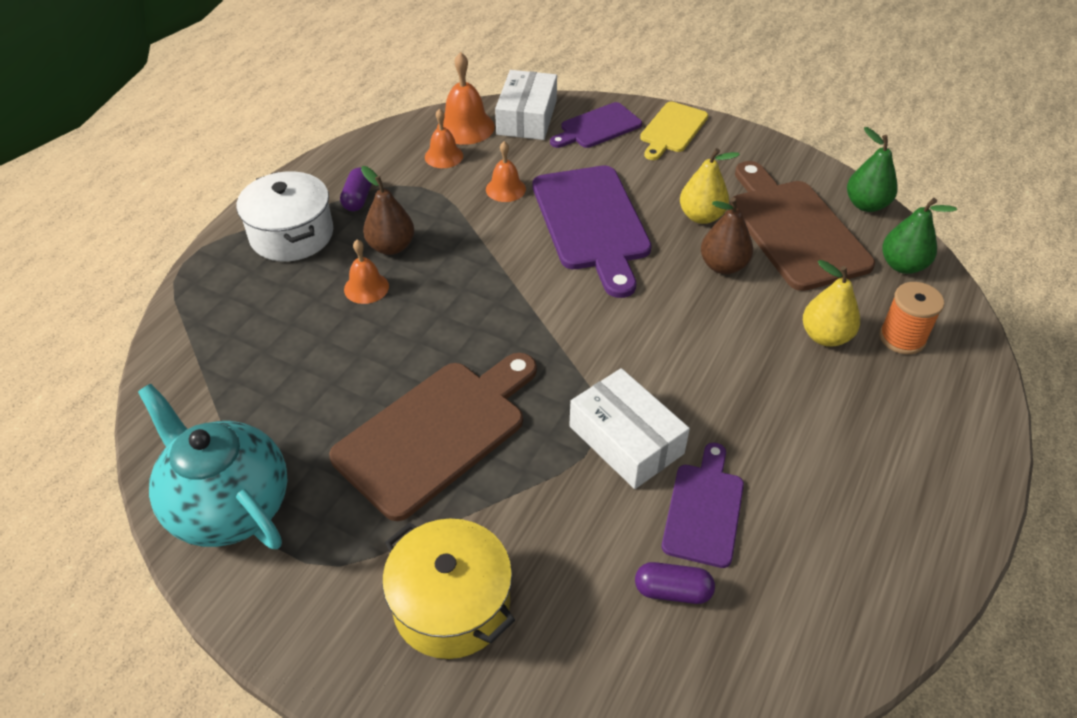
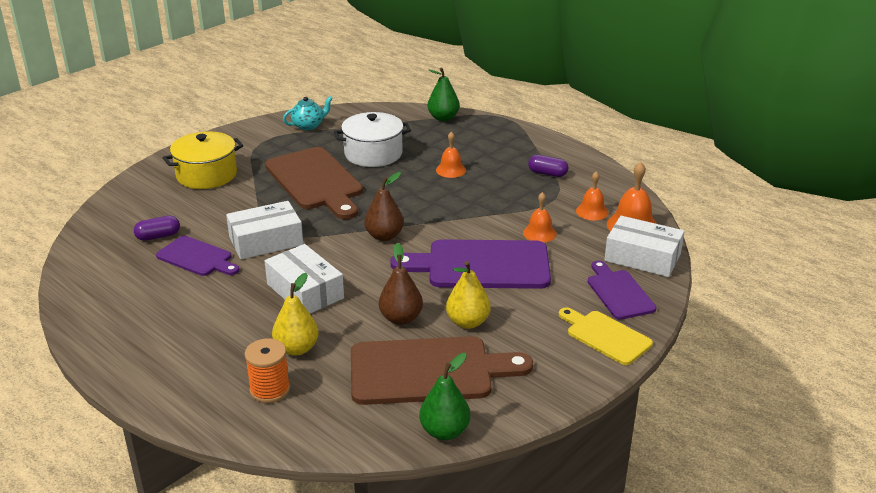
camera: 105 degrees right, 15 degrees down
turquoise teapot [138,384,287,549] -> turquoise teapot [283,96,333,130], size x0.50
white pot [237,171,333,261] -> white pot moved to [334,112,411,167]
brown pear [361,166,415,255] -> brown pear moved to [364,172,404,241]
purple capsule [635,562,715,604] -> purple capsule turned 45 degrees clockwise [134,216,180,241]
green pear [882,198,957,274] -> green pear moved to [428,67,460,121]
none -> white box [265,244,344,313]

